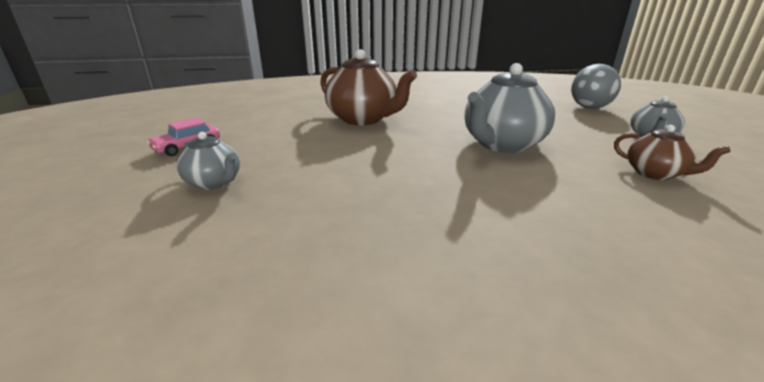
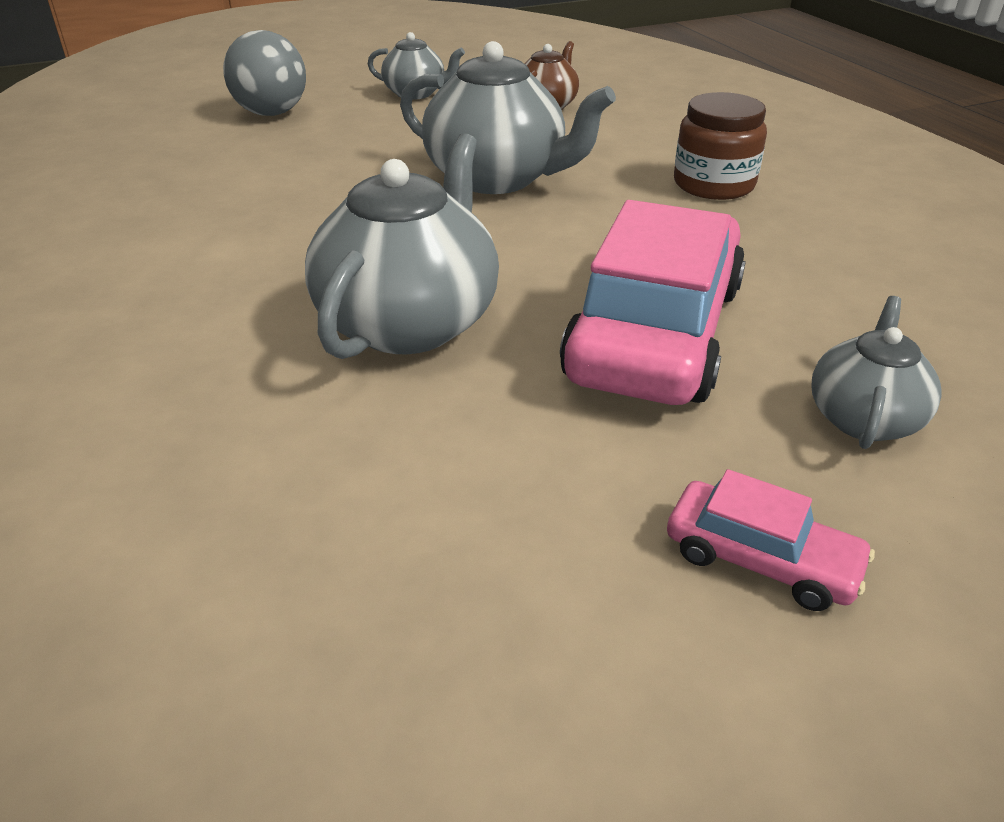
camera: 105 degrees left, 10 degrees up
brown teapot [320,49,417,125] -> grey teapot [305,133,499,359]
none -> pink car [560,200,746,405]
none -> brown jar [674,92,767,200]

